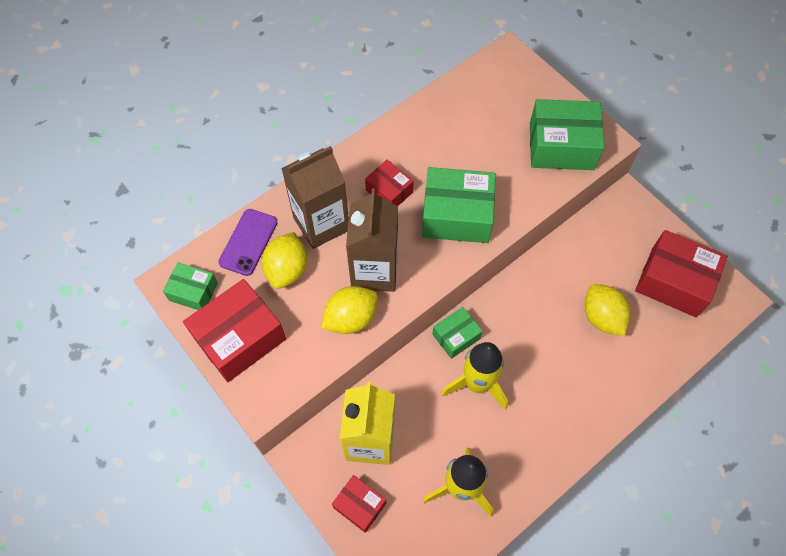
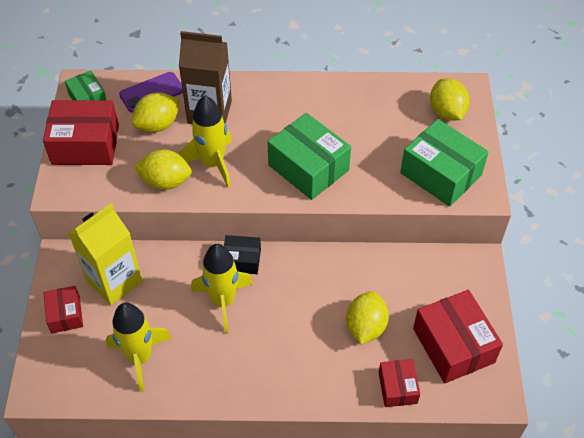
camera: 40 degrees right, 10 degrees down
brown carton [346,188,398,292] -> yellow rocket [179,96,232,188]
red box [365,160,414,206] -> red box moved to [378,359,420,407]
green box [432,307,483,359] -> black box [224,235,261,274]
none -> yellow lemon [430,78,470,120]

